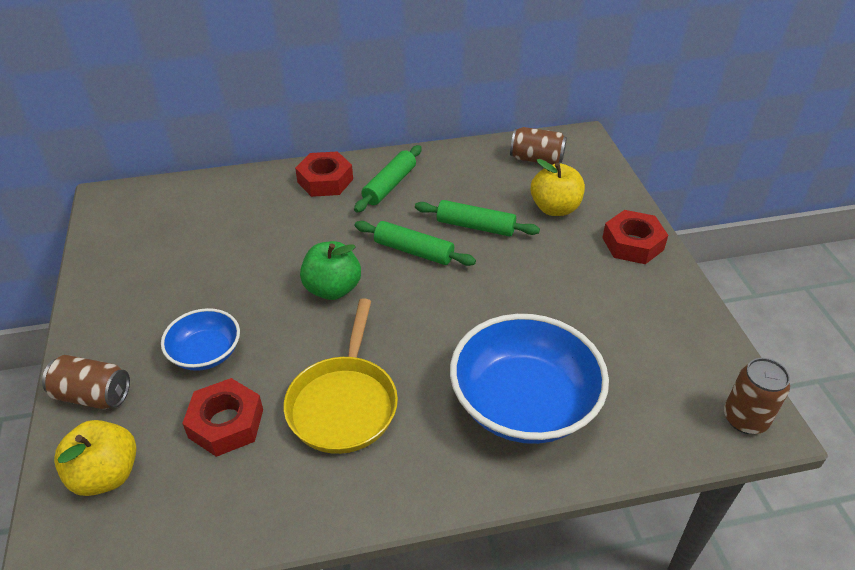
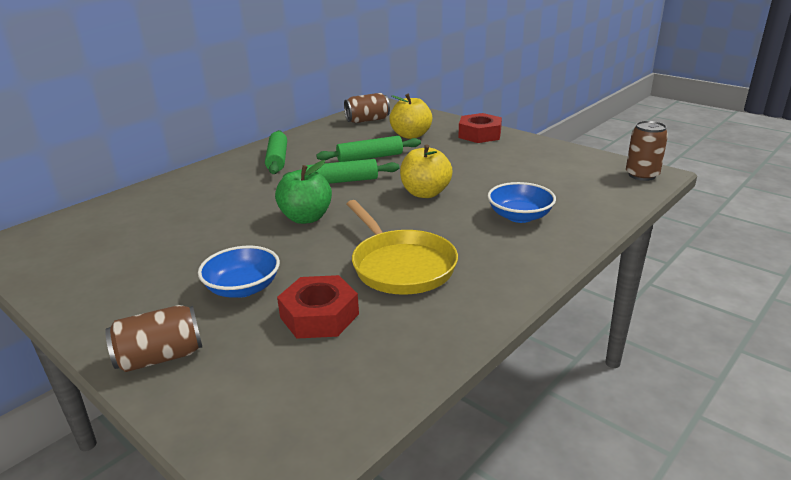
camera: 35 degrees left, 15 degrees down
yellow apple [54,420,136,496] -> yellow apple moved to [400,144,453,198]
red nut [295,151,353,197] -> none
blue bowl [450,314,609,444] -> blue bowl [487,182,556,223], size x0.53

